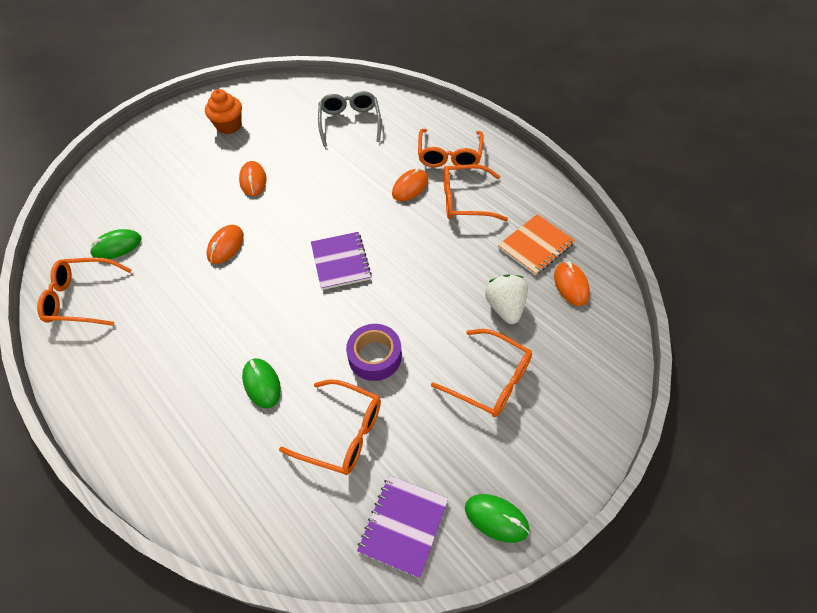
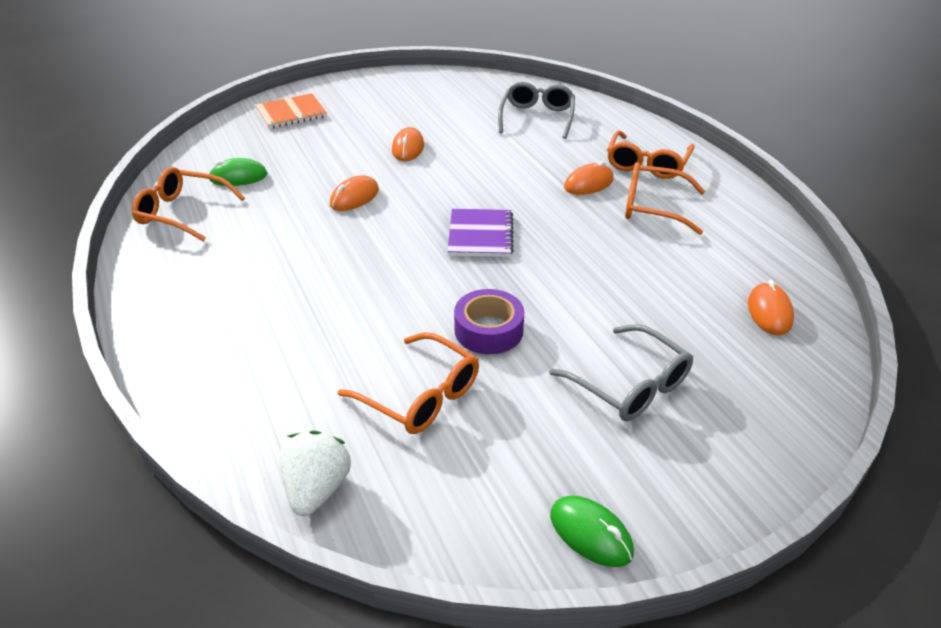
camera: 15 degrees right, 15 degrees down
orange cupcake [205,89,242,134] -> none
green mouse [242,358,281,408] -> none
purple notebook [357,475,448,578] -> none
orange glasses [431,329,532,417] -> grey glasses [549,324,693,421]
white strawberry [485,274,528,324] -> white strawberry moved to [280,430,351,516]
orange notebook [498,214,575,275] -> orange notebook moved to [255,93,327,129]

